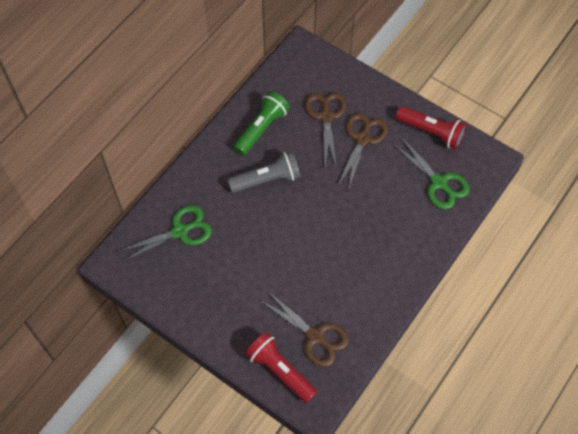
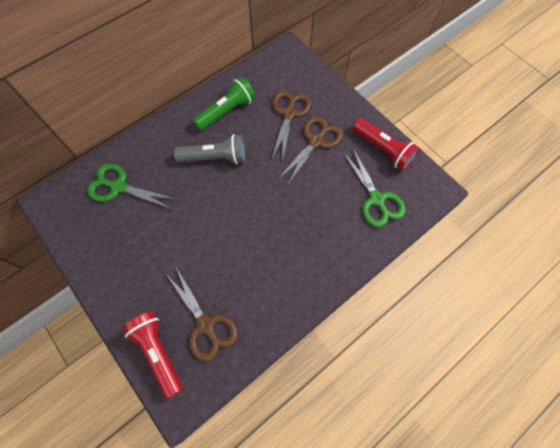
camera: 15 degrees right, 5 degrees up
green scissors [117,205,212,262] -> green scissors turned 150 degrees counterclockwise [87,163,178,209]

